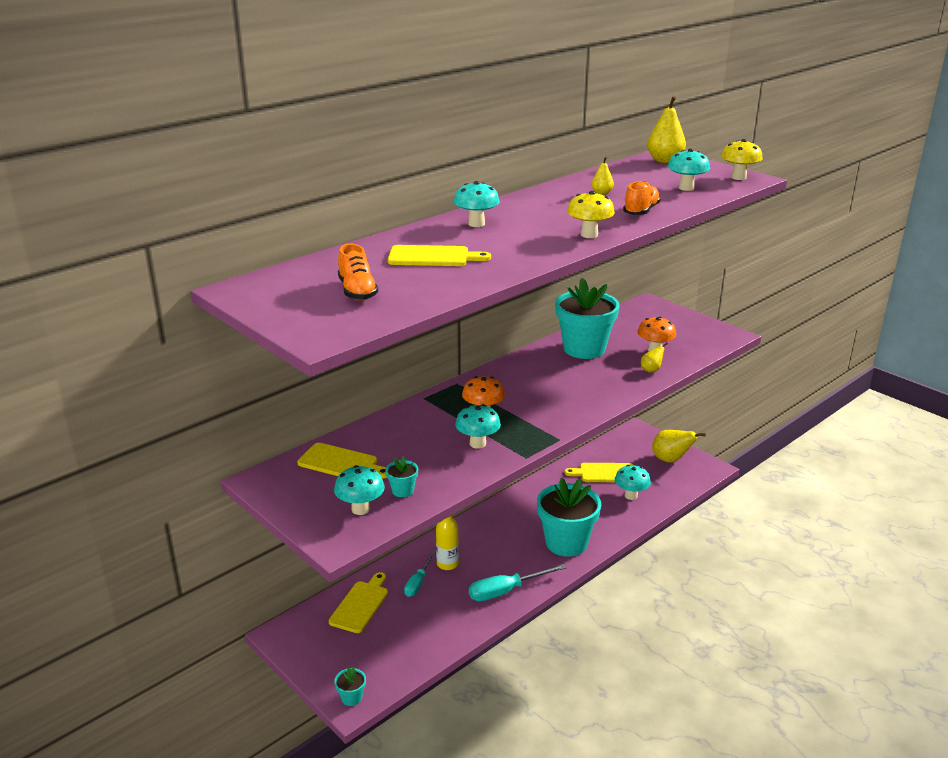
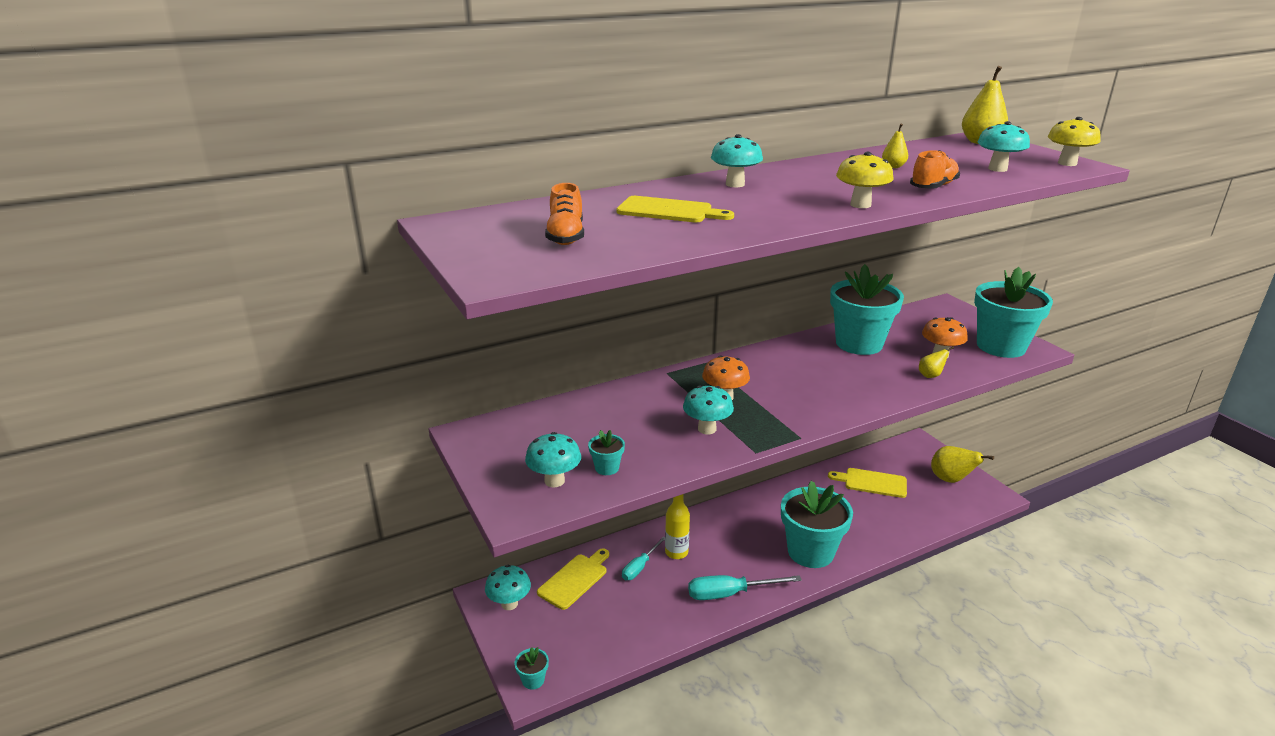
camera: 15 degrees right, 0 degrees up
yellow cutting board [298,443,387,478] -> none
turquoise mushroom [615,465,651,500] -> turquoise mushroom moved to [485,565,531,610]
none -> turquoise flower pot [974,267,1053,358]

